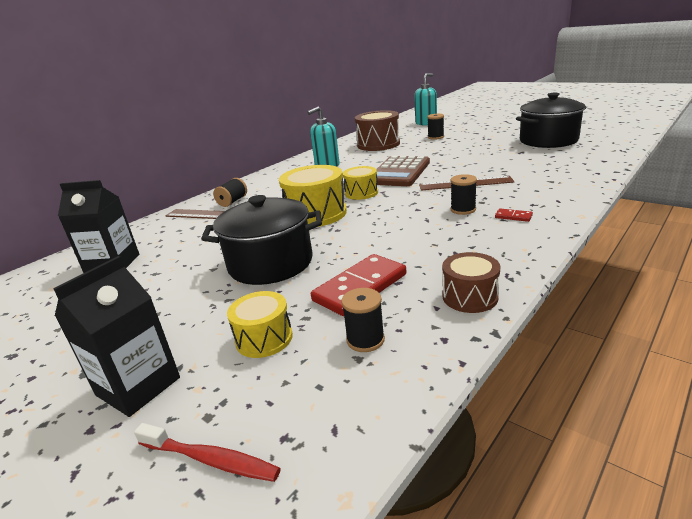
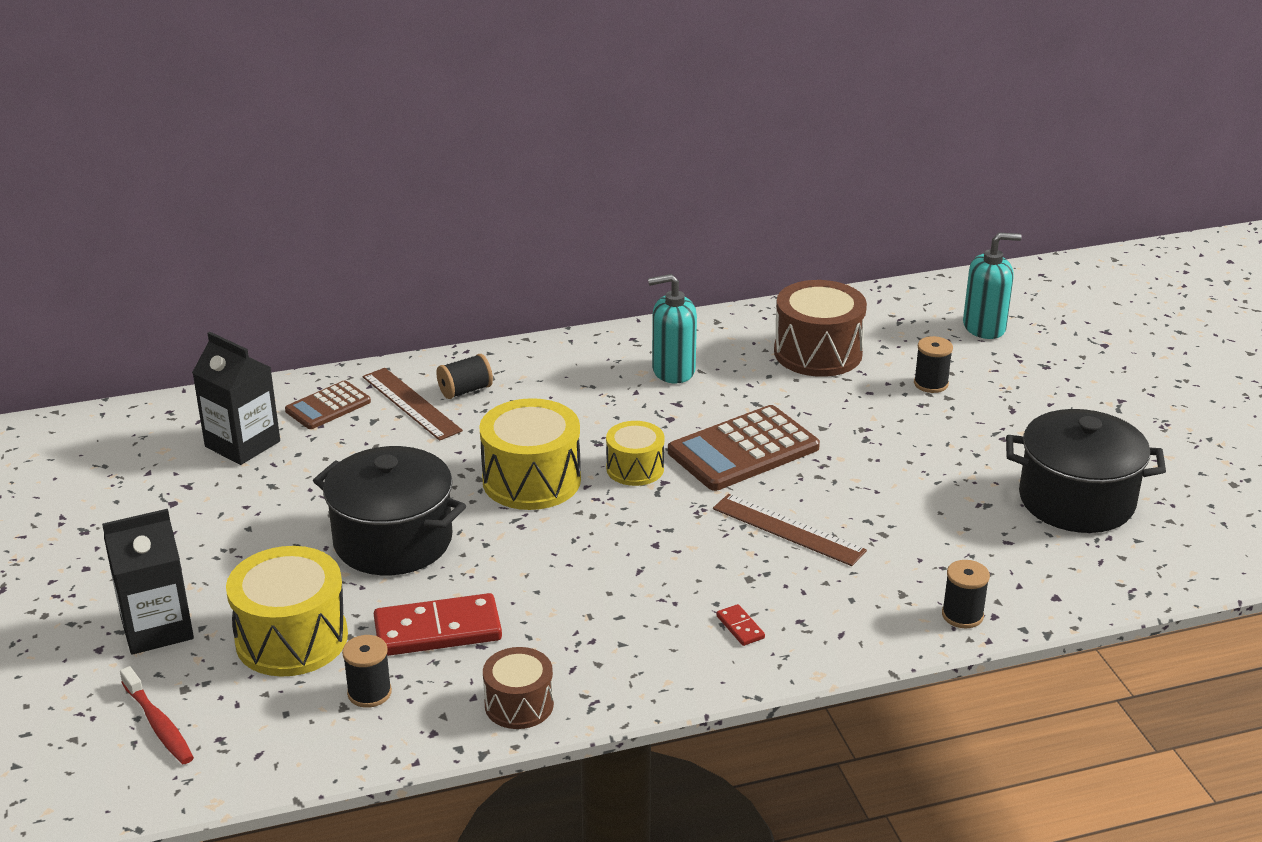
camera: 30 degrees right, 5 degrees up
yellow drum [227,291,293,358] -> yellow drum [226,546,348,676], size x1.69
black spool [450,174,477,215] -> black spool moved to [942,560,990,628]
none -> brown calculator [285,380,371,429]

